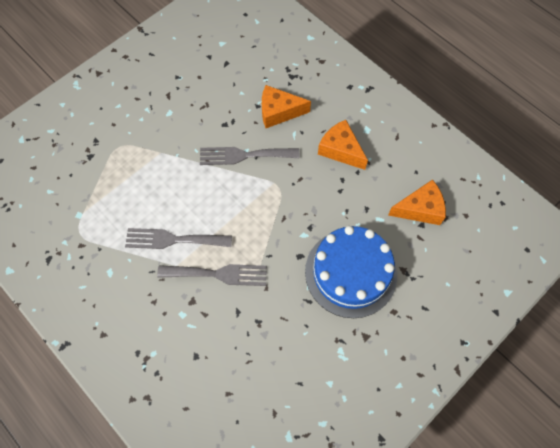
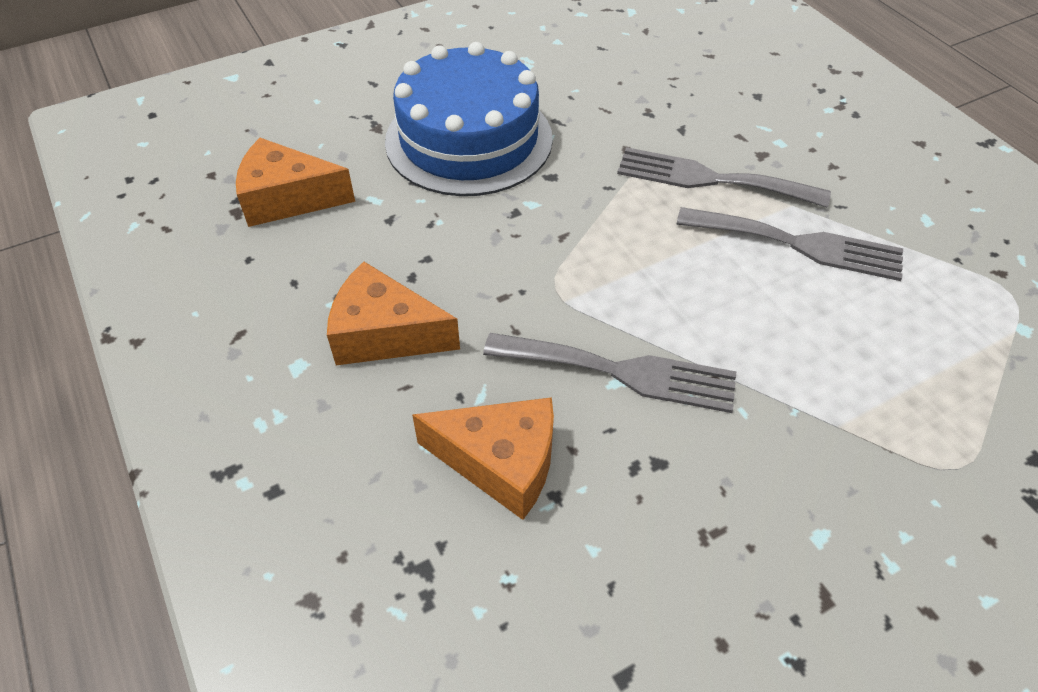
camera: 165 degrees left, 15 degrees down
orange cheese [318,120,368,170] -> orange cheese turned 135 degrees clockwise [327,262,460,365]

